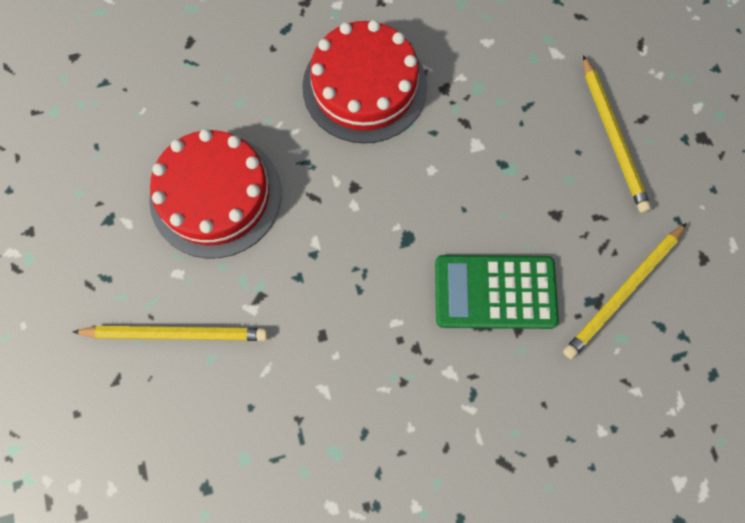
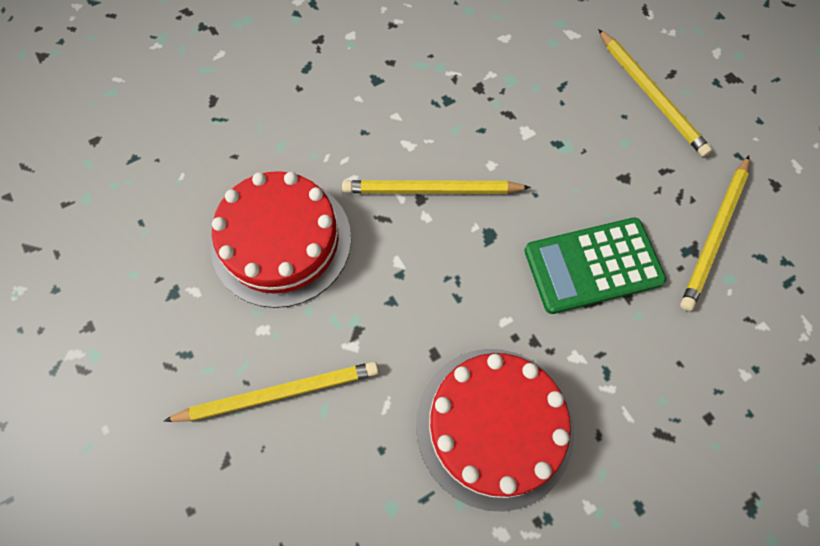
camera: 15 degrees left, 5 degrees down
red cake [302,20,427,143] -> red cake moved to [416,349,574,512]
none -> yellow pencil [342,180,531,194]

